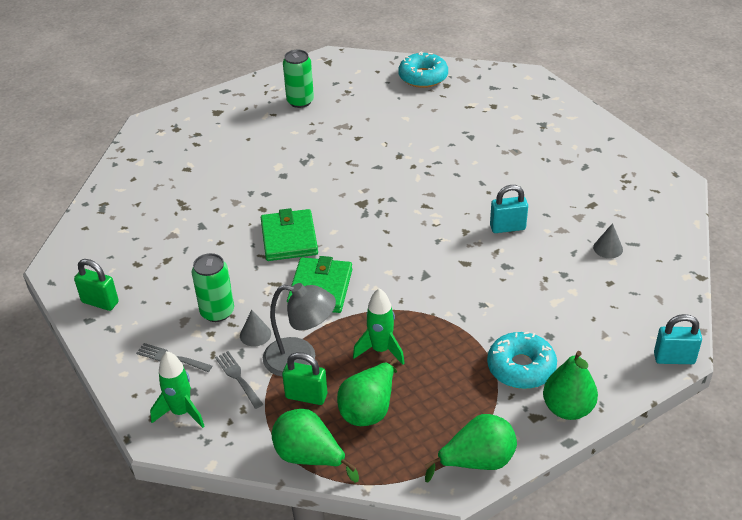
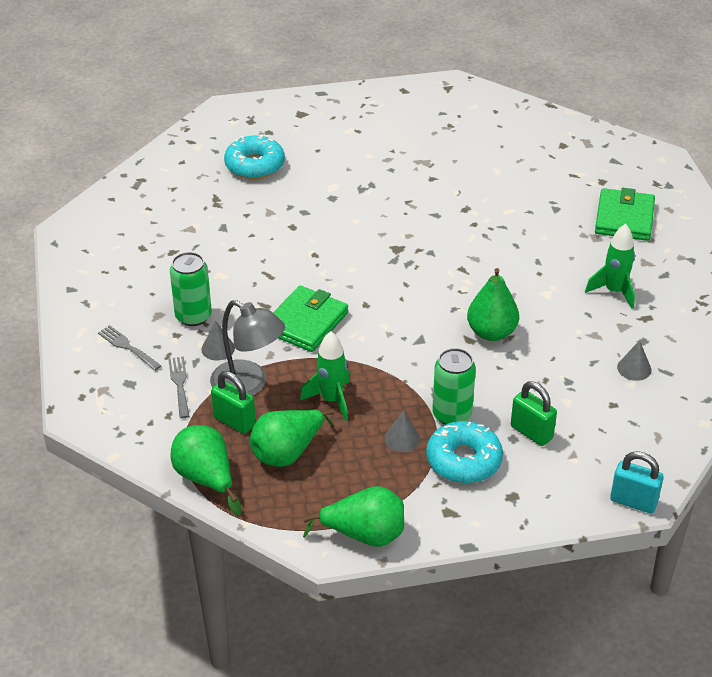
camera: 20 degrees right, 0 degrees up
green padlock [74,259,119,311] -> green padlock moved to [511,381,557,446]
green rocket [150,351,205,428] -> green rocket moved to [585,224,635,309]
green wallet [261,208,318,261] -> green wallet moved to [595,188,655,241]
green can [283,50,314,108] -> green can moved to [432,348,476,425]
turquoise donut [398,51,448,88] -> turquoise donut moved to [224,135,285,179]
turquoise padlock [490,185,528,233] -> none
green pear [543,351,598,420] -> green pear moved to [467,268,519,341]
none -> grey cone [385,410,420,452]

